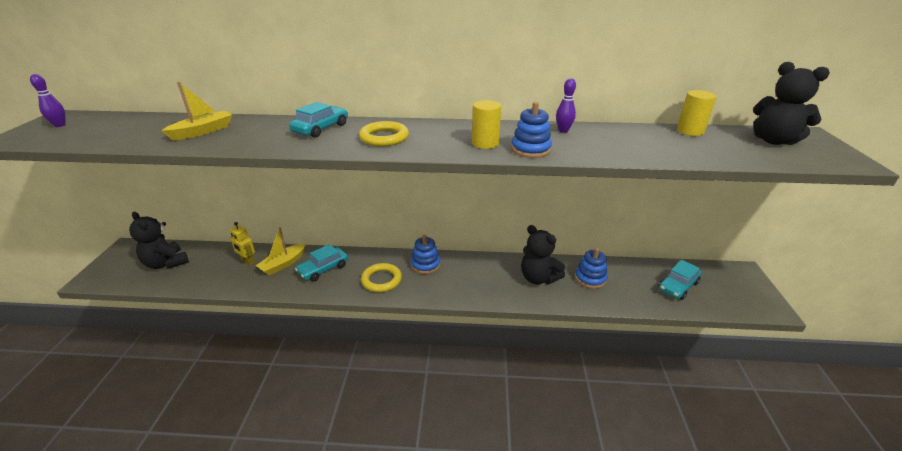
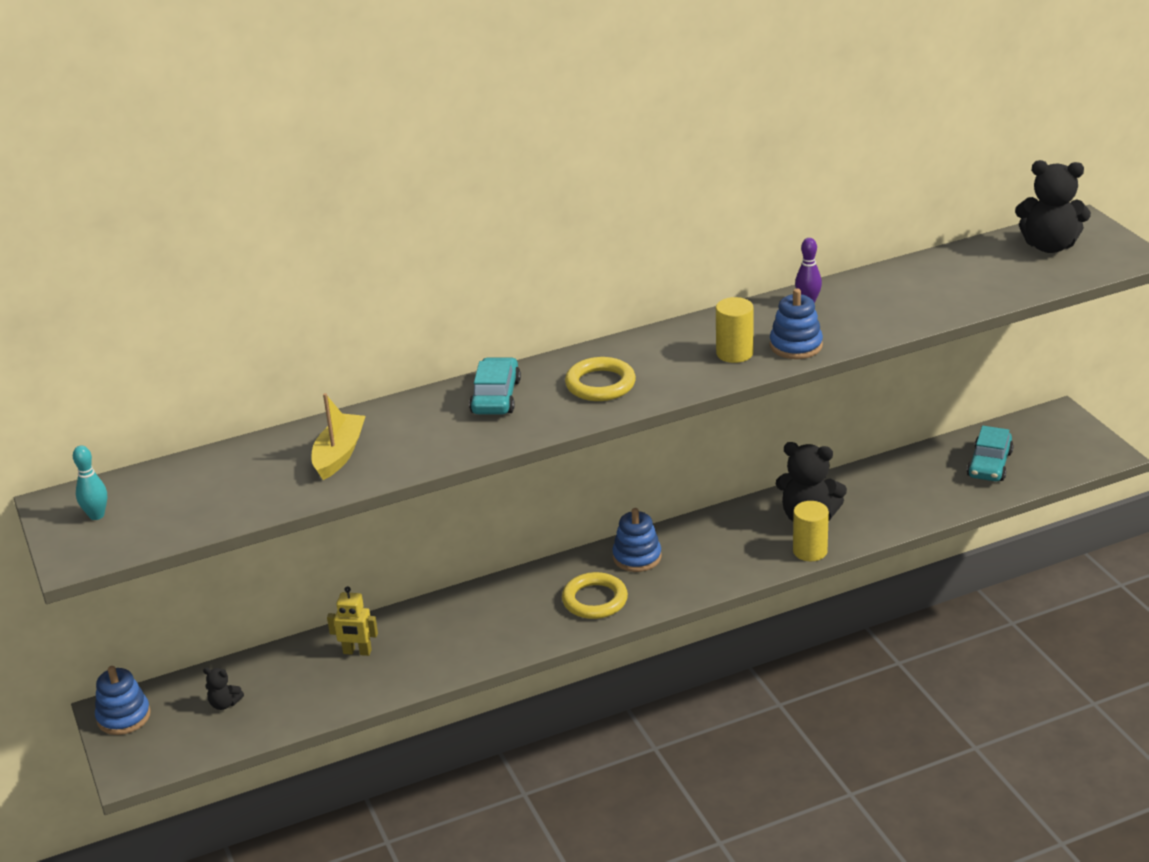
camera: 25 degrees left, 0 degrees up
purple bowling pin [30,74,66,127] -> turquoise bowling pin [73,445,107,520]
black teddy bear [129,212,189,269] -> black teddy bear [203,668,244,710], size x0.47
yellow boat [255,227,305,275] -> none
turquoise car [295,244,348,281] -> none
blue stacking toy [575,248,608,289] -> blue stacking toy moved to [95,666,151,735]
yellow cylinder [677,90,716,136] -> yellow cylinder moved to [793,501,829,561]

